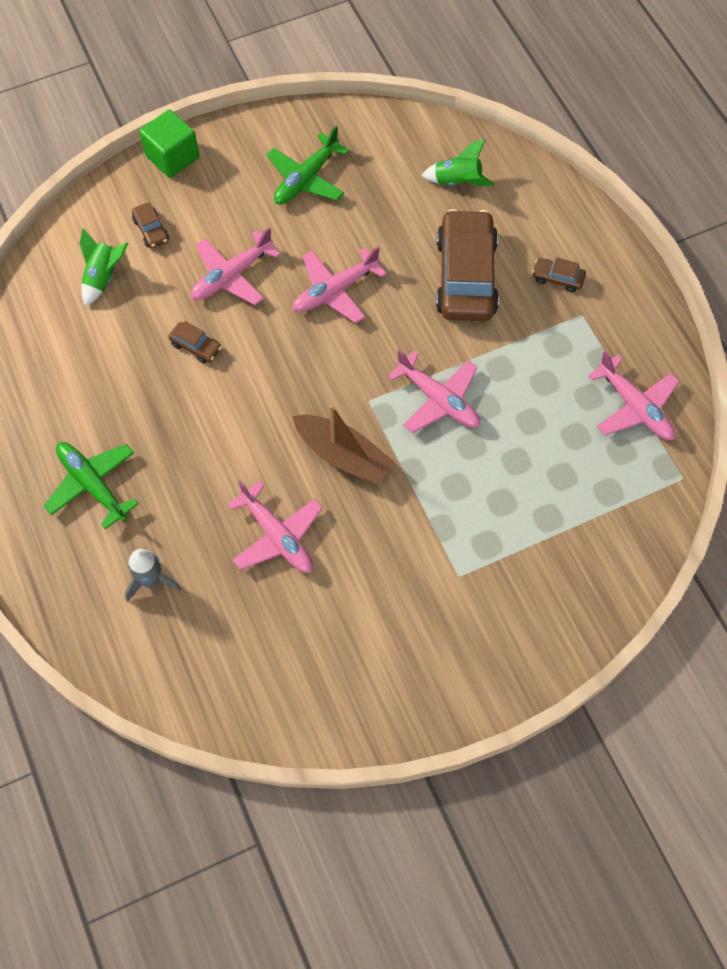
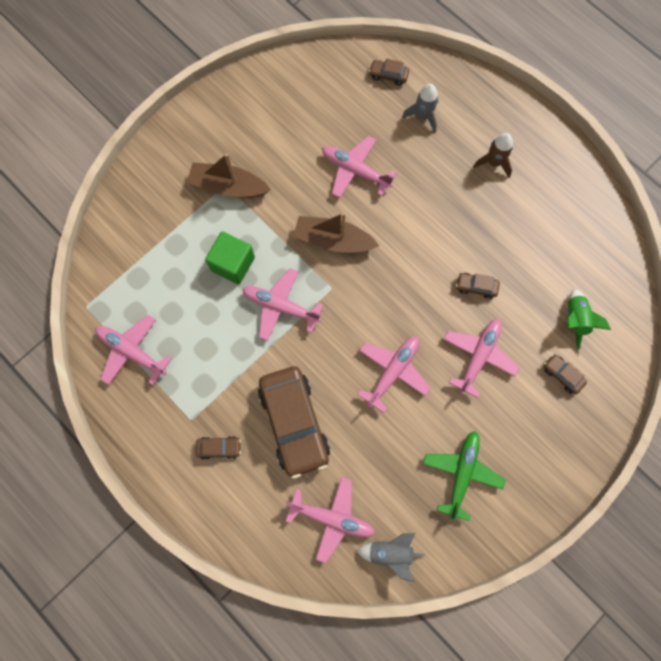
camera: 160 degrees right, 10 degrees up
green plane [44,442,139,529] -> brown rocket [473,133,513,178]
green cube [139,110,199,178] -> green cube moved to [205,231,255,284]
green rocket [421,139,494,186] -> pink plane [285,477,375,563]
none -> brown boat [187,153,271,198]
none -> grey rocket [357,533,425,582]
none -> brown car [369,59,409,86]

